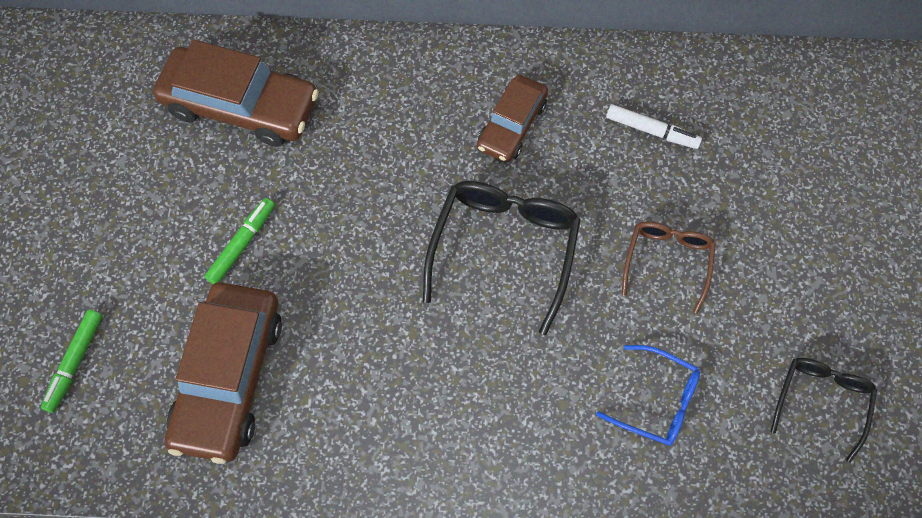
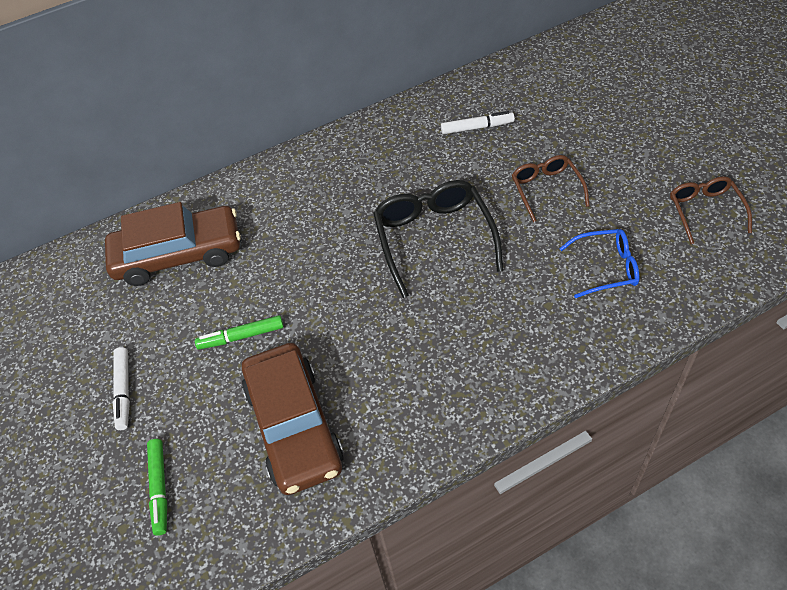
camera: 25 degrees left, 15 degrees down
green marker [204,198,275,284] -> green marker turned 105 degrees counterclockwise [195,315,284,349]
brown car [477,75,548,162] -> none
black glasses [771,358,877,463] -> brown glasses [670,176,752,244]
none -> white marker [113,347,130,430]

